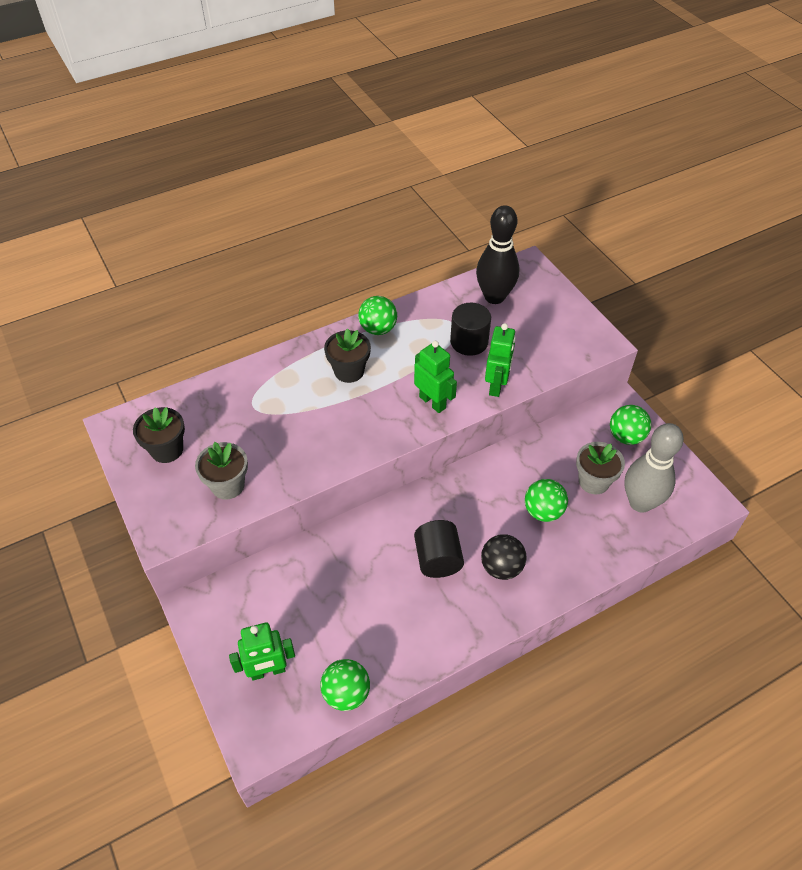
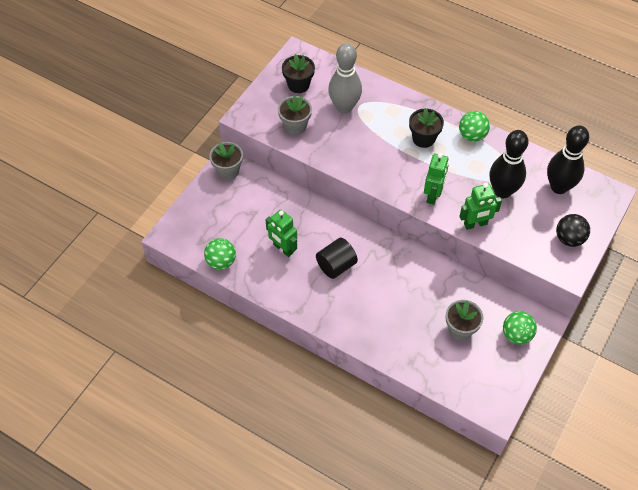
camera: 60 degrees right, 5 degrees up
green robot [229,622,295,681] -> green robot moved to [266,209,297,257]
black cylinder [450,303,491,356] -> black bowling pin [489,130,529,198]
black ball [481,534,527,580] -> black ball moved to [556,214,590,247]
green ball [525,479,568,522] -> none
grey bowling pin [625,423,684,513] -> grey bowling pin moved to [328,43,362,113]
none -> grey flower pot [209,142,243,180]

